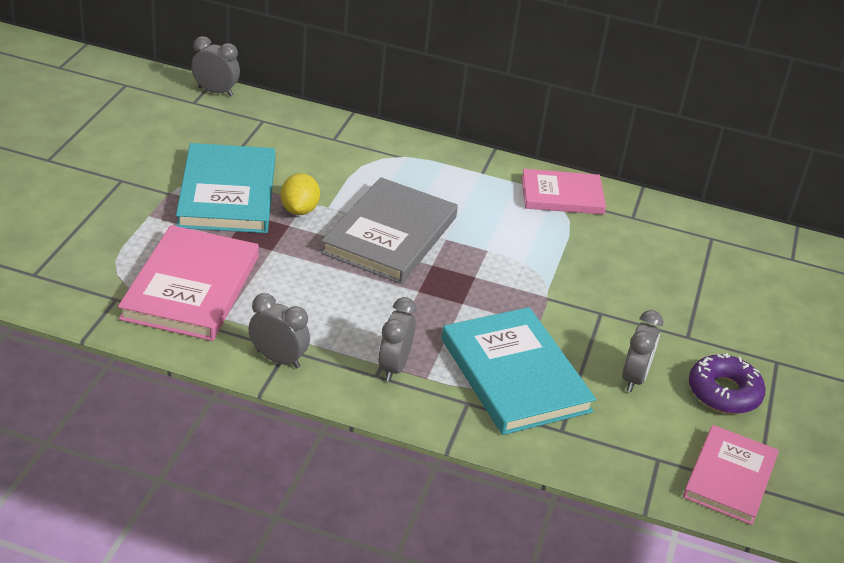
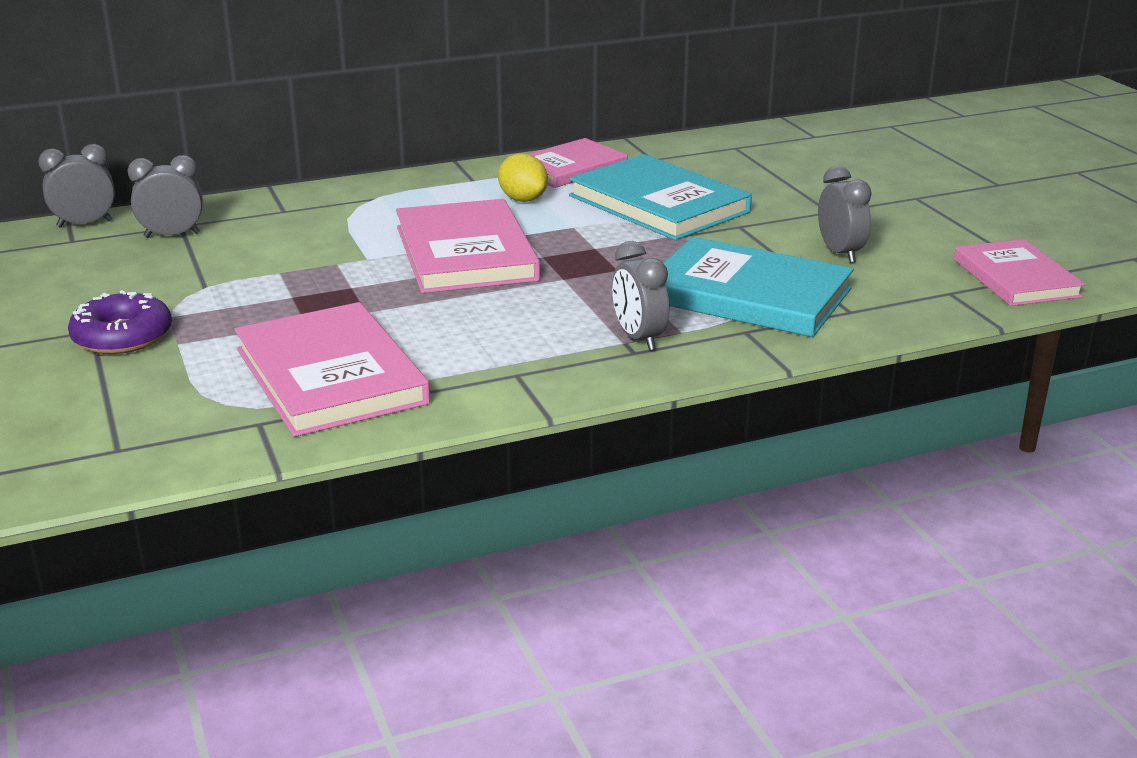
camera: 35 degrees left, 10 degrees down
turquoise book [176,143,275,233] -> turquoise book moved to [569,154,752,240]
grey clock [248,293,310,368] -> grey clock moved to [128,155,203,238]
yellow lemon [280,173,320,215] -> yellow lemon moved to [498,153,548,202]
grey book [321,177,458,284] -> pink book [396,199,540,293]
purple donut [689,353,766,414] -> purple donut moved to [68,290,172,354]

